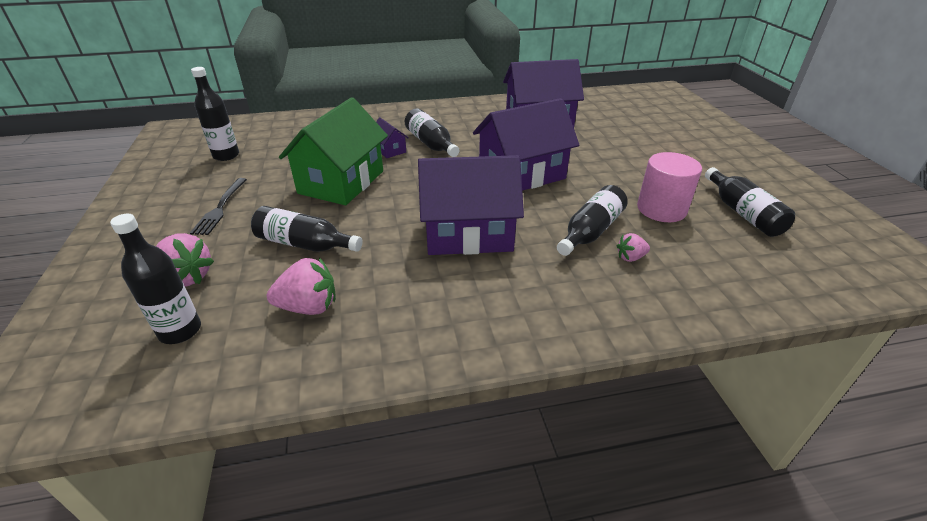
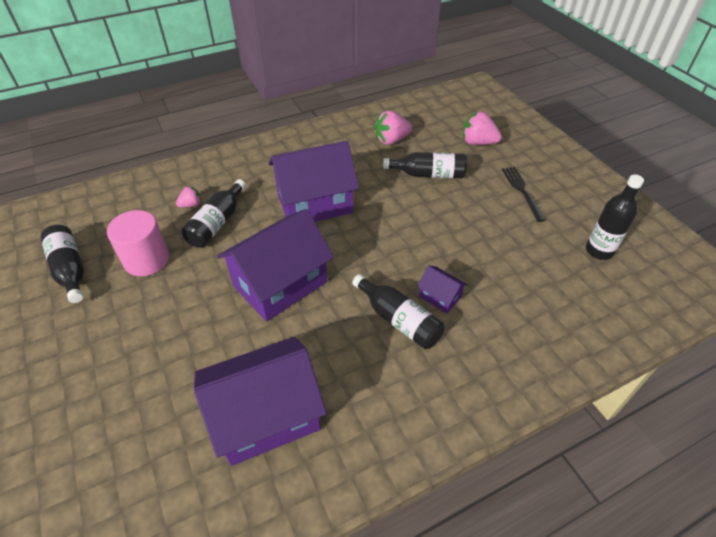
camera: 165 degrees right, 10 degrees up
black bottle [110,214,201,344] -> none
green house [279,97,388,205] -> none

